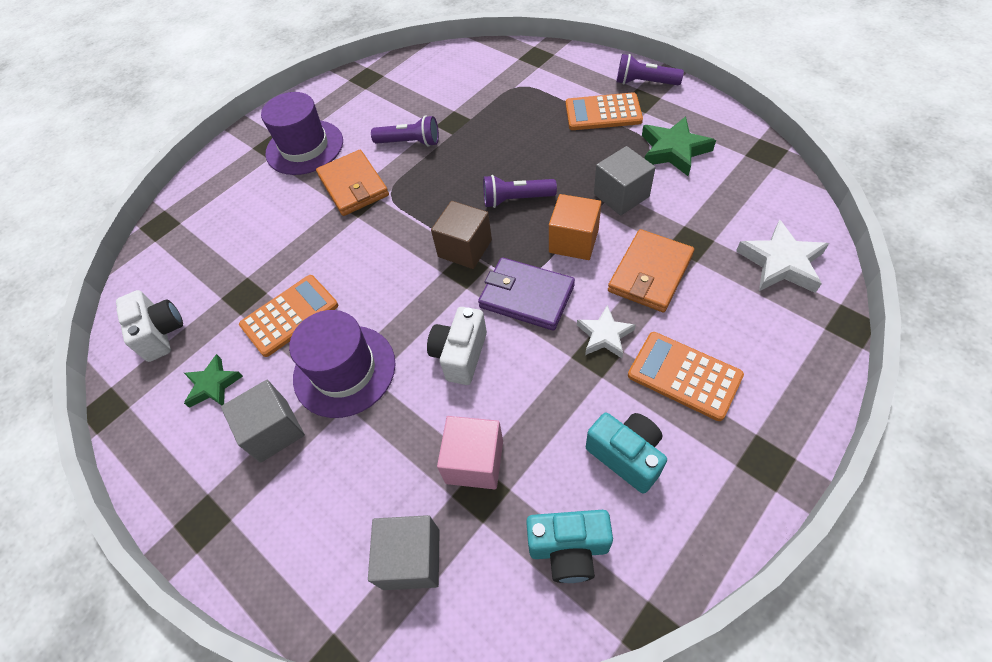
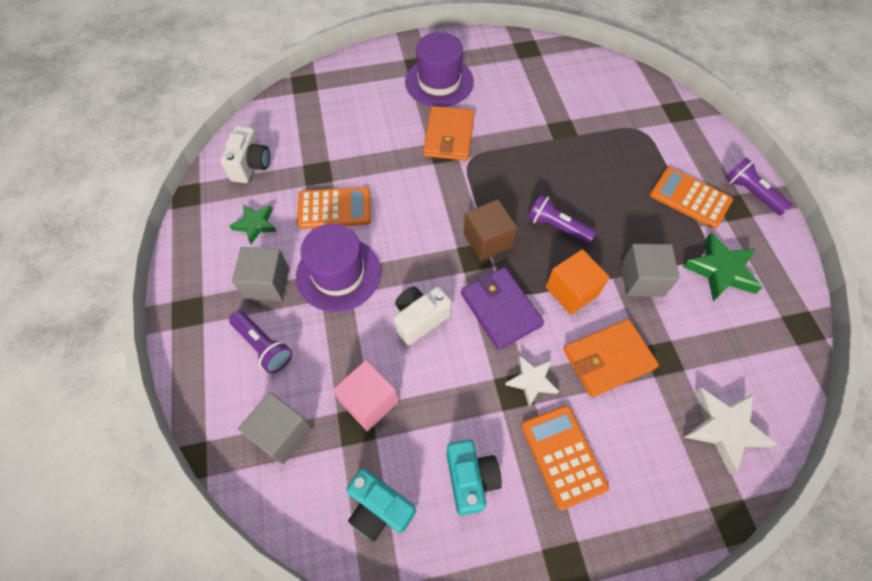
camera: 30 degrees right, 5 degrees up
purple flashlight [371,115,439,147] -> purple flashlight moved to [229,311,292,374]

